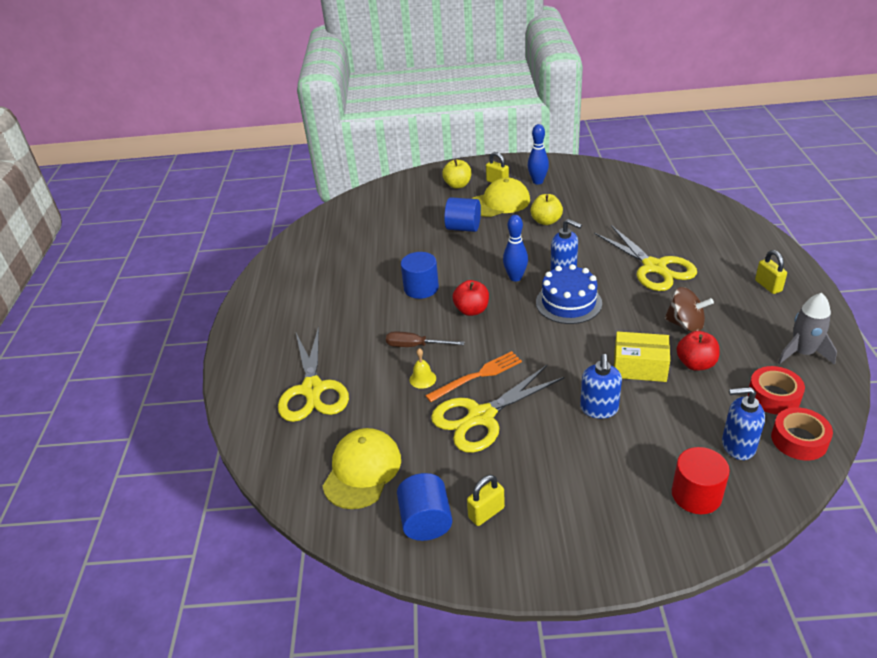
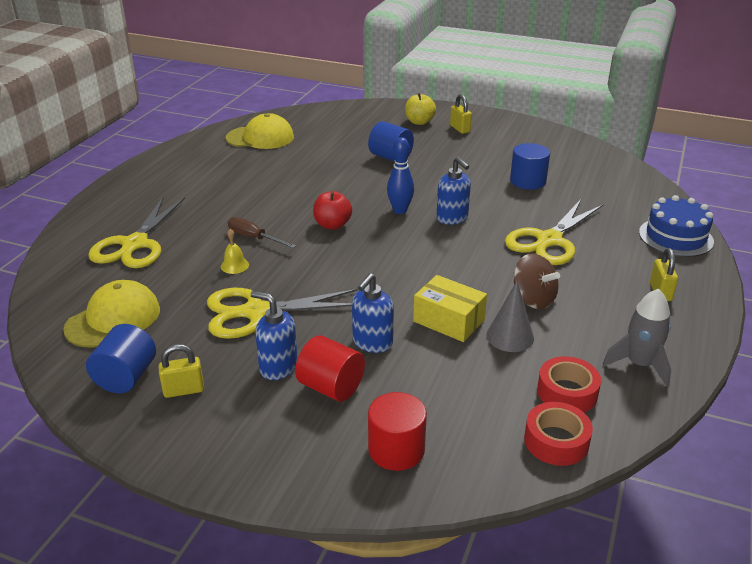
camera: 20 degrees right, 5 degrees down
blue cylinder [401,252,439,299] -> blue cylinder moved to [510,143,550,189]
orange fork [425,351,522,402] -> none
yellow cap [472,177,530,217] -> yellow cap moved to [226,113,294,149]
blue bowling pin [528,124,549,184] -> none
yellow apple [530,194,563,225] -> none
blue cake [536,264,602,324] -> blue cake moved to [639,195,714,257]
yellow scissors [595,225,697,291] -> yellow scissors turned 45 degrees clockwise [505,199,603,265]
red apple [676,331,720,371] -> grey cone [486,281,534,352]
blue soap dispenser [722,387,765,460] -> blue soap dispenser moved to [250,291,298,380]
none -> red cylinder [295,335,365,402]

